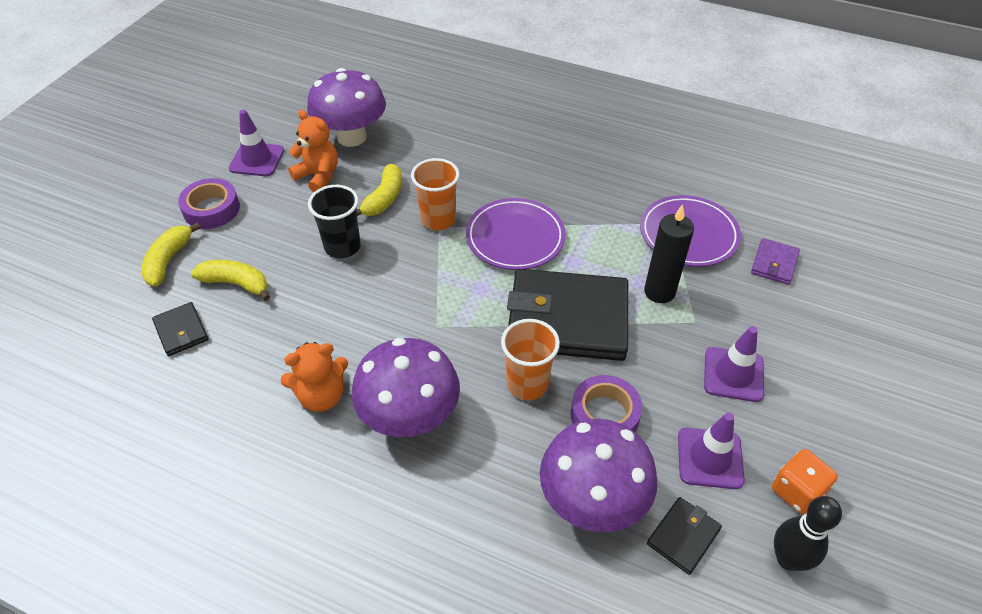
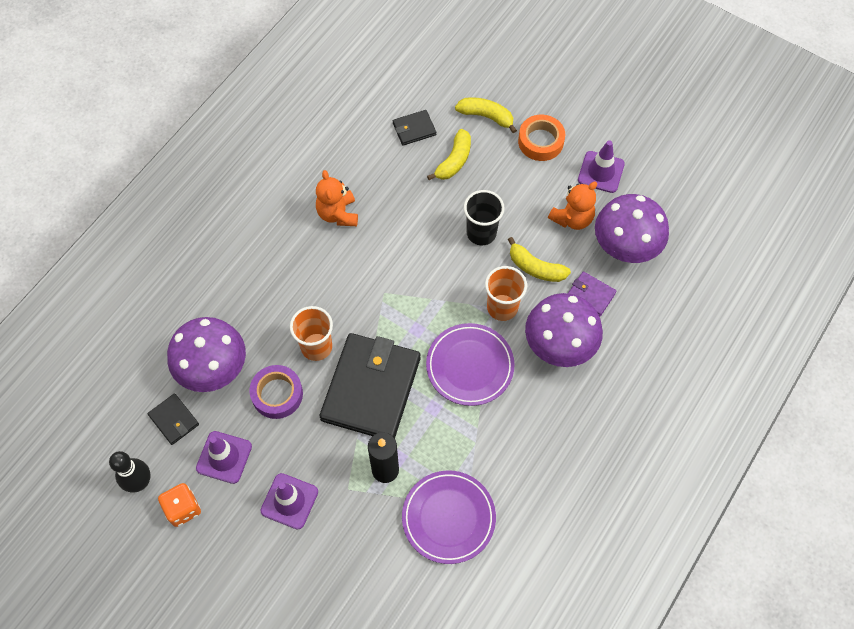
camera: 100 degrees right, 15 degrees up
purple tape [178,178,240,229] -> orange tape [518,115,565,161]
purple mushroom [352,338,460,437] -> purple mushroom moved to [525,293,603,367]
purple wallet [751,238,800,285] -> purple wallet moved to [568,271,617,316]

